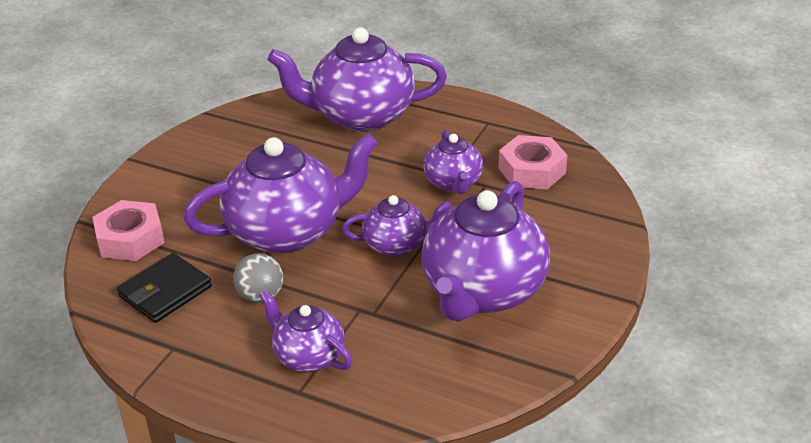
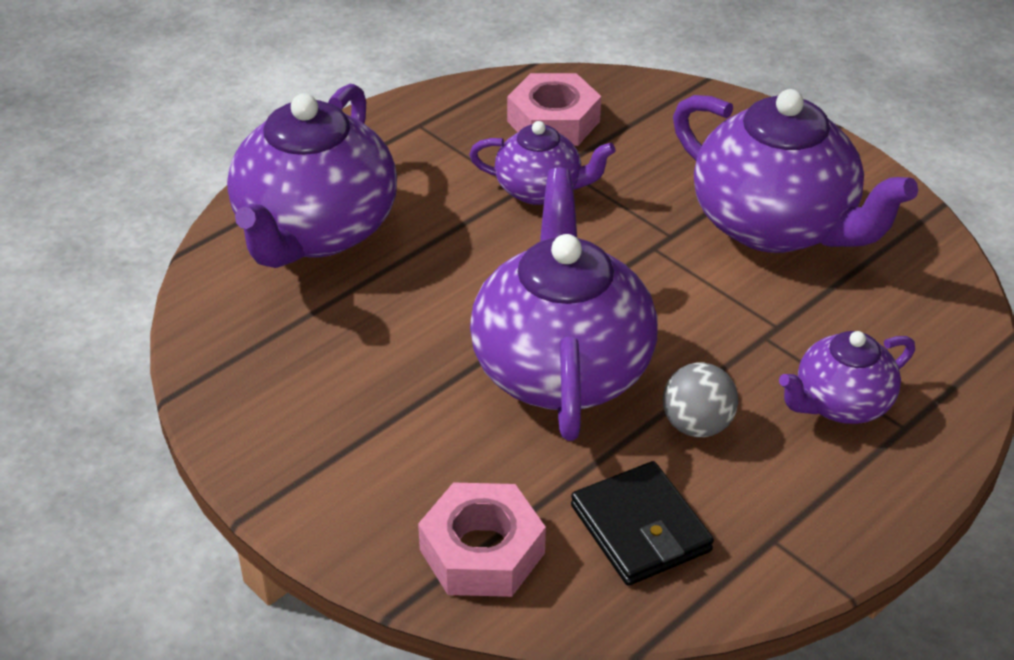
camera: 70 degrees left, 5 degrees up
purple teapot [342,195,451,257] -> none

